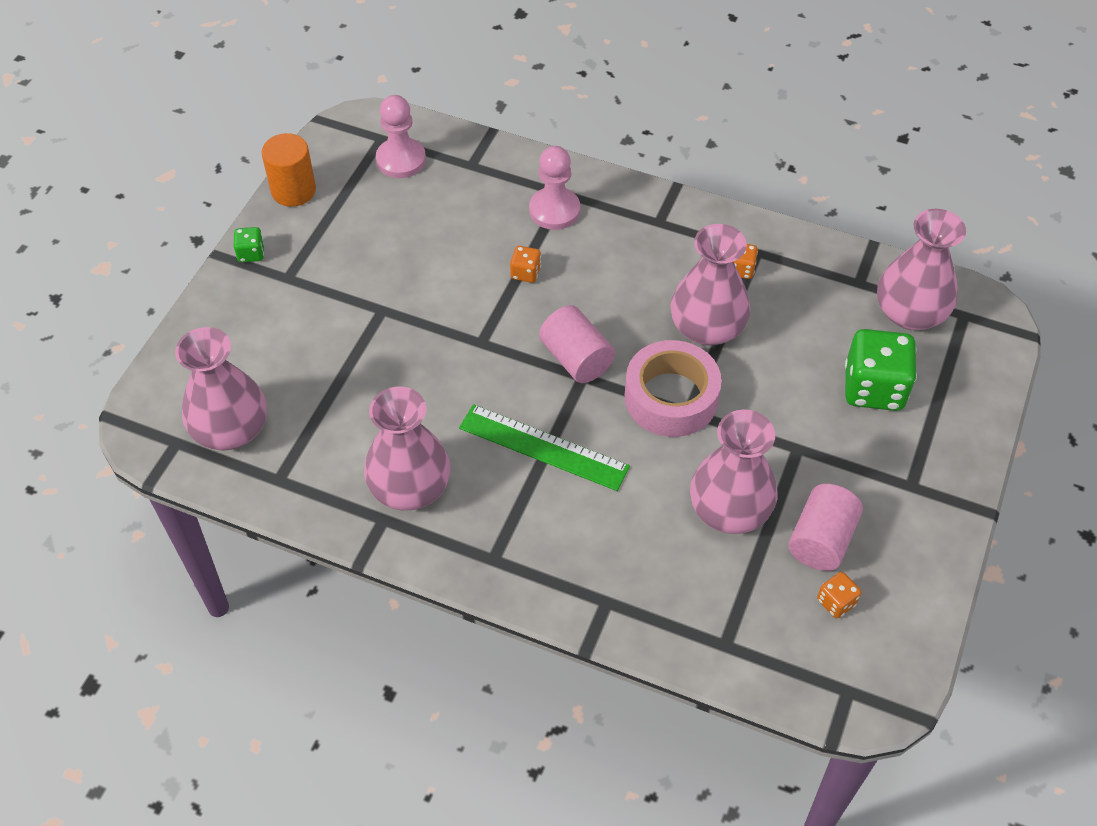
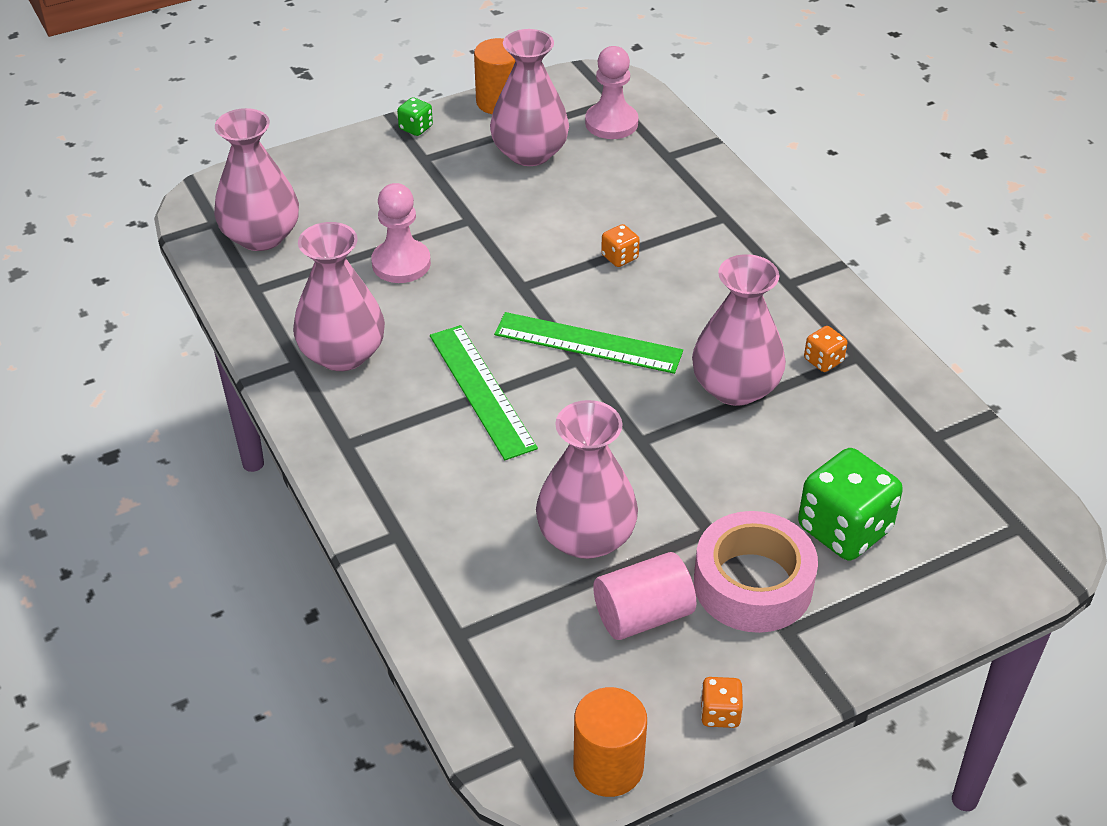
camera: 40 degrees right, 10 degrees down
pink pawn [529,146,580,230] -> pink pawn moved to [371,183,431,283]
pink cylinder [539,305,615,383] -> green ruler [494,312,683,374]
pink tape [625,340,722,437] -> pink tape moved to [694,511,818,633]
orange dice [817,572,861,618] -> orange dice moved to [700,677,743,728]
pink vase [877,209,966,330] -> pink vase moved to [490,29,569,166]
none -> orange cylinder [574,687,647,797]

